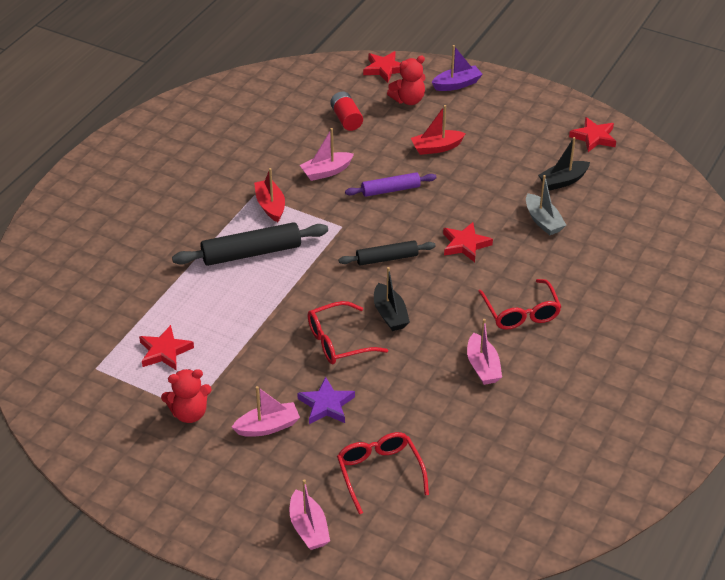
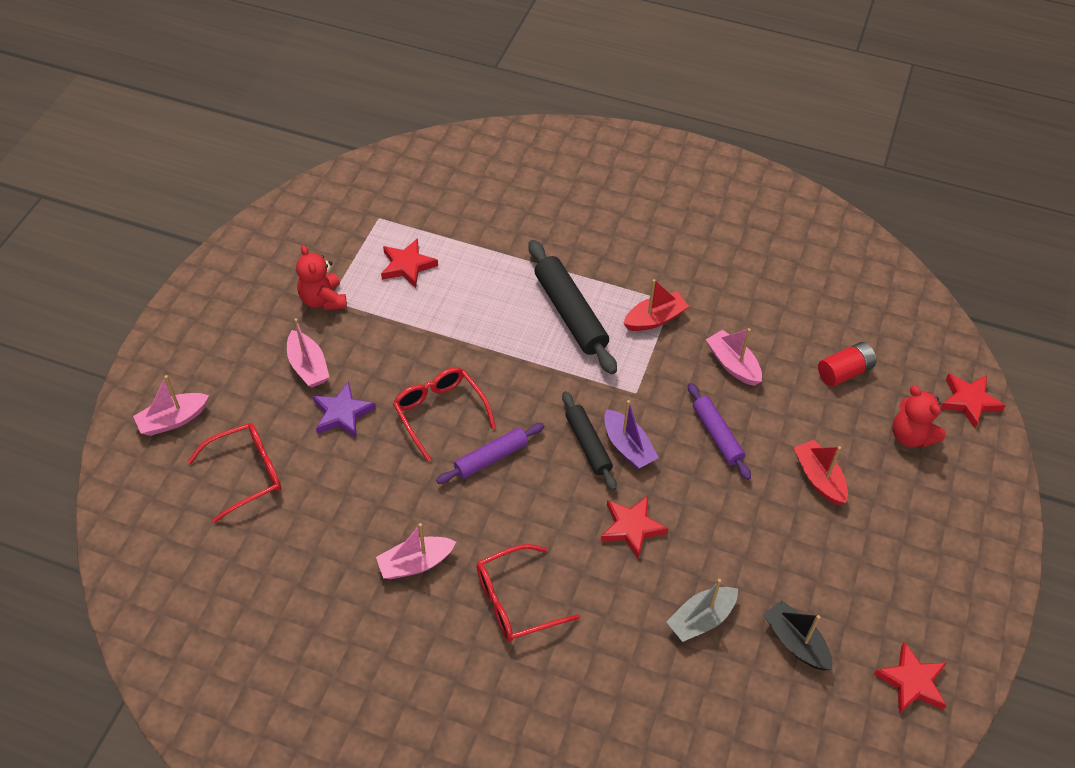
camera: 80 degrees right, 10 degrees up
black boat [374,267,410,331] -> purple rolling pin [436,423,545,484]
purple boat [432,45,483,91] -> purple boat moved to [604,400,659,469]

